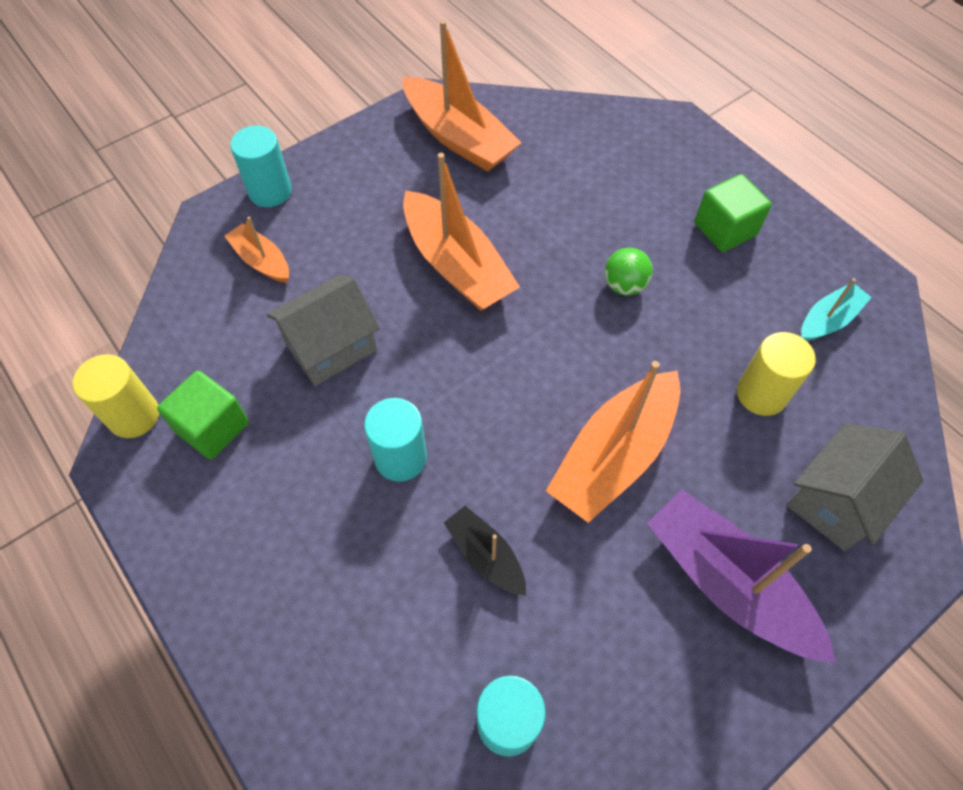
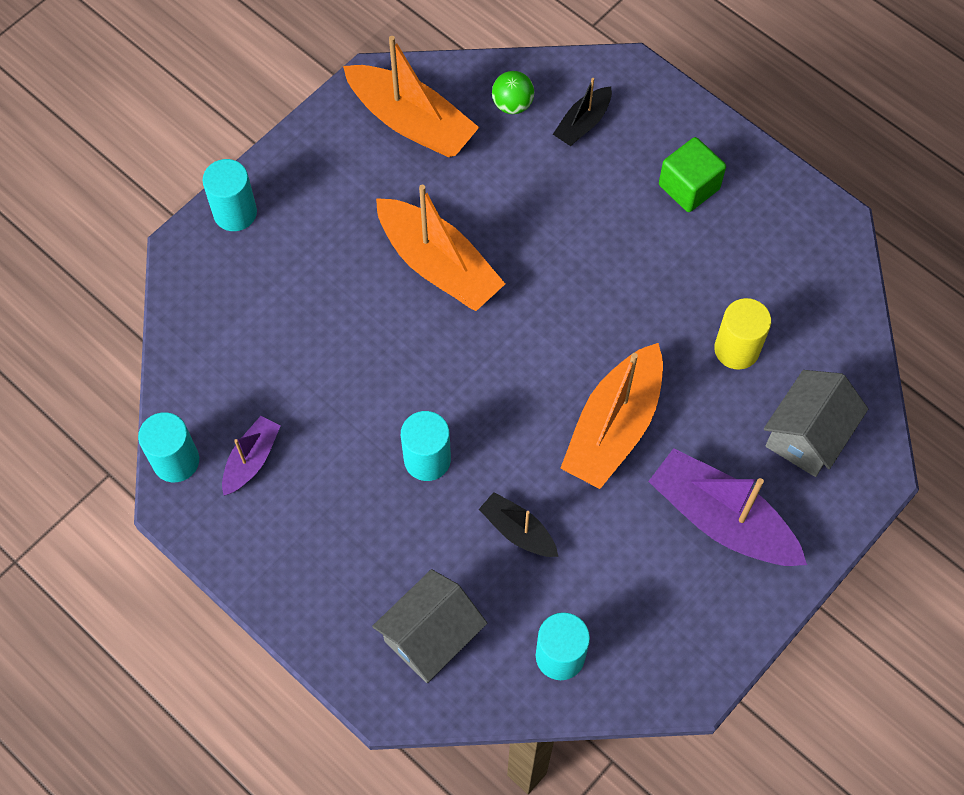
camera: 10 degrees left, 5 degrees up
yellow cylinder [73,354,159,438] -> turquoise cylinder [138,412,199,483]
green cube [157,371,249,459] -> purple boat [222,416,280,496]
orange boat [224,216,289,283] -> none
grey house [266,275,380,386] -> grey house moved to [372,569,487,683]
green ball [605,248,653,295] -> green ball moved to [492,71,534,114]
turquoise boat [801,278,872,341] -> none
none -> black boat [553,78,612,146]

